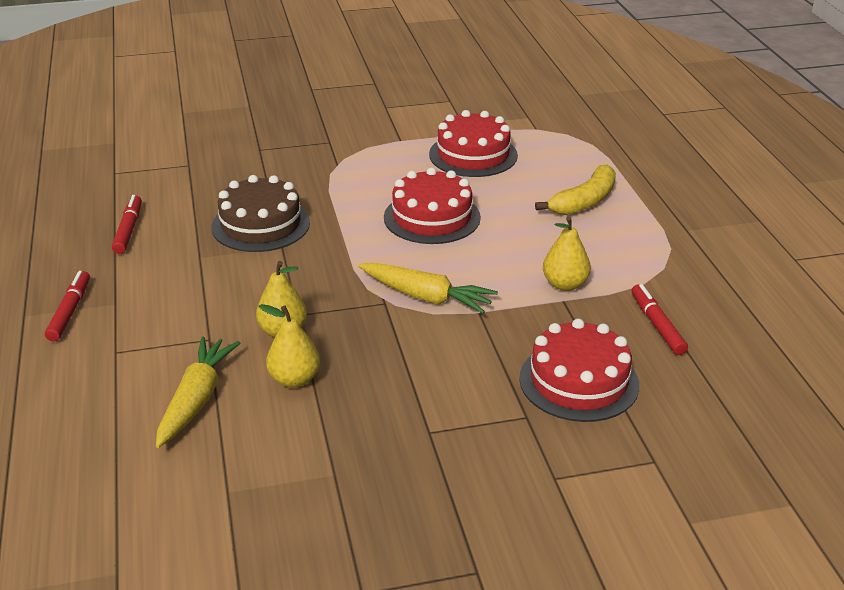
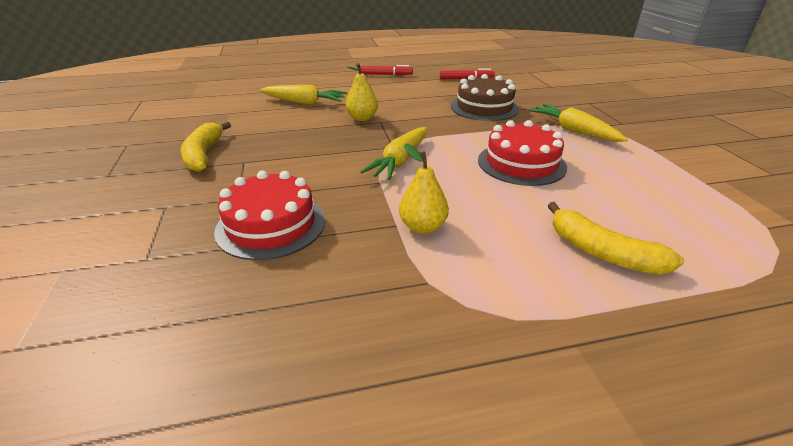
camera: 90 degrees right, 0 degrees up
yellow pear [259,304,320,387] -> none
red cake [429,110,518,177] -> none
red marker [632,284,688,355] -> none
none -> yellow banana [181,122,231,172]
none -> yellow carrot [529,104,628,142]

